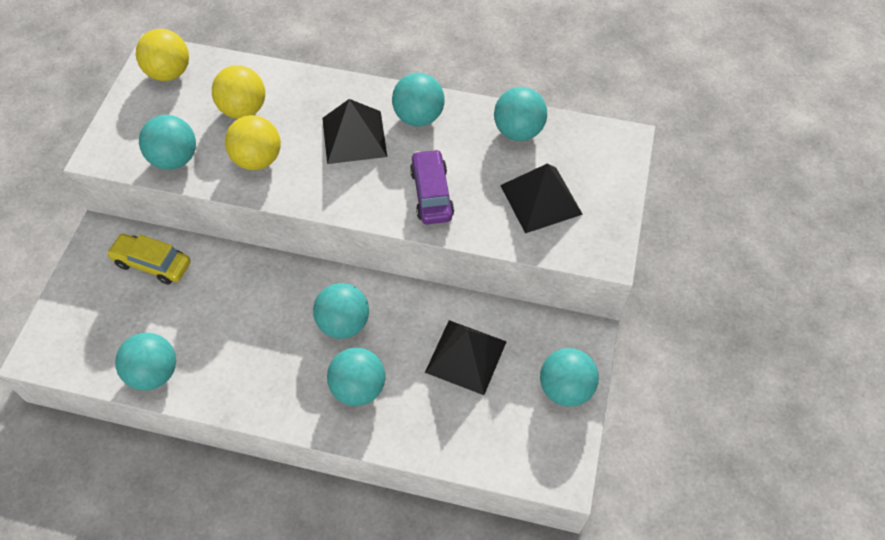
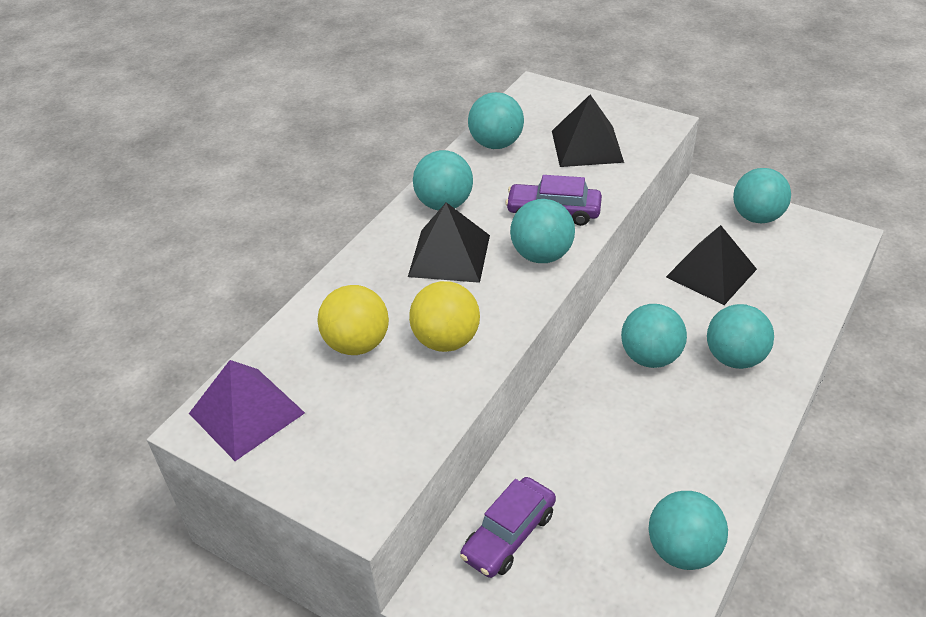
camera: 70 degrees left, 15 degrees down
yellow car [107,234,191,284] -> purple car [460,477,556,578]
yellow ball [136,29,189,81] -> purple pyramid [189,360,305,461]
turquoise ball [139,115,196,170] -> turquoise ball moved to [510,199,575,263]

